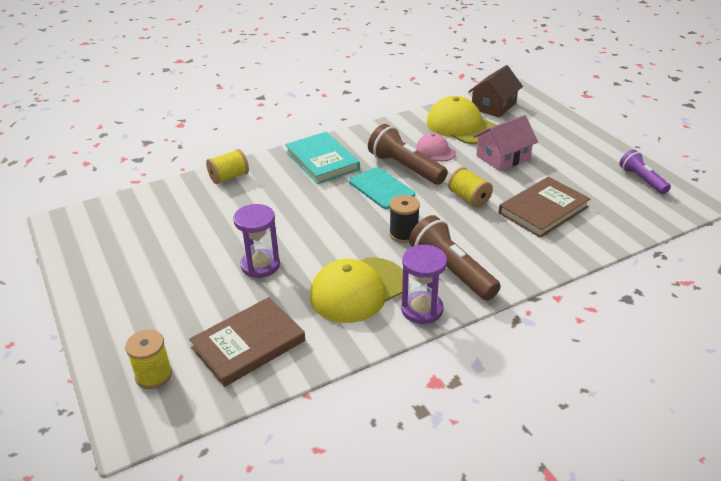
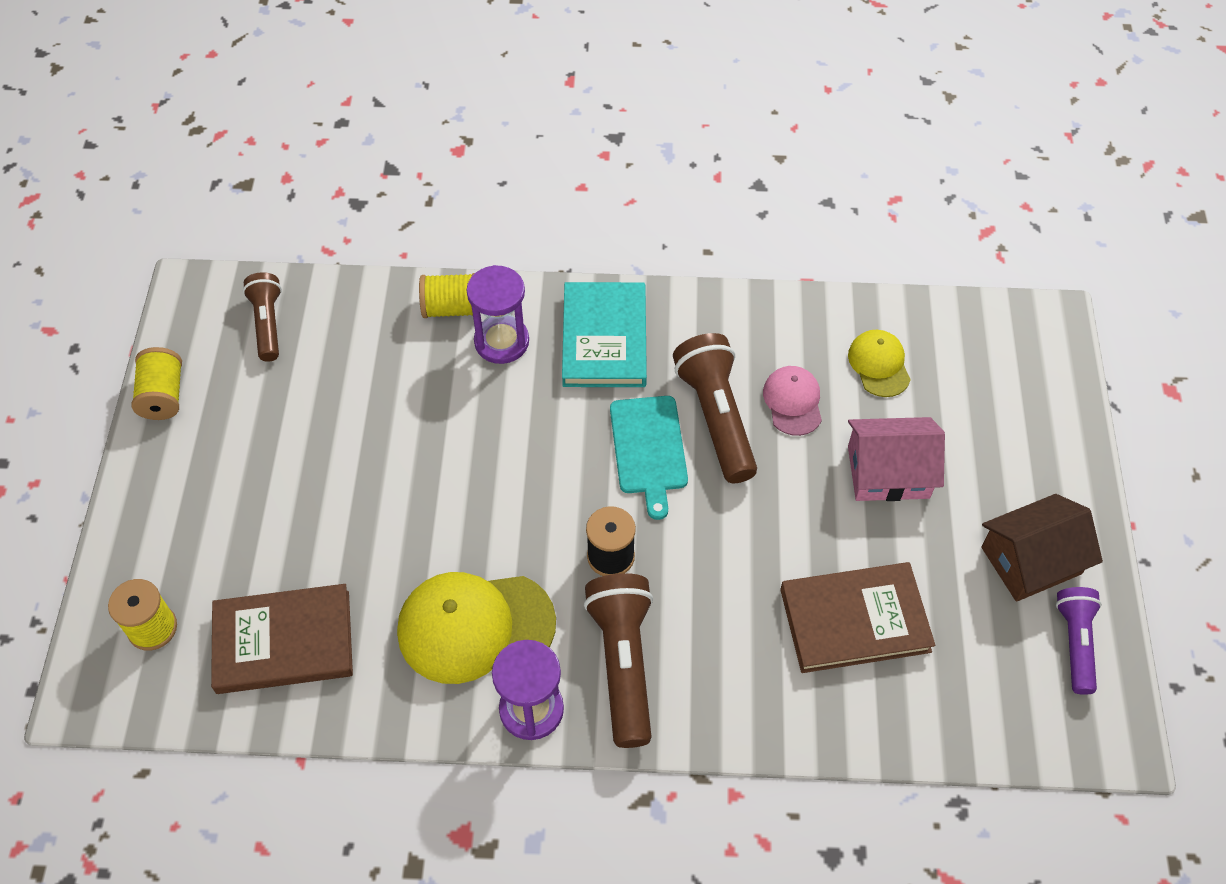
camera: 30 degrees right, 20 degrees up
purple hourglass [233,204,280,278] -> purple hourglass moved to [466,265,529,364]
yellow cap [426,96,496,144] -> yellow cap [848,330,911,397], size x0.55
yellow spool [448,167,493,207] -> yellow spool moved to [132,347,182,420]
brown house [468,65,523,118] -> brown house moved to [981,494,1103,602]
none -> brown flashlight [243,272,282,362]

